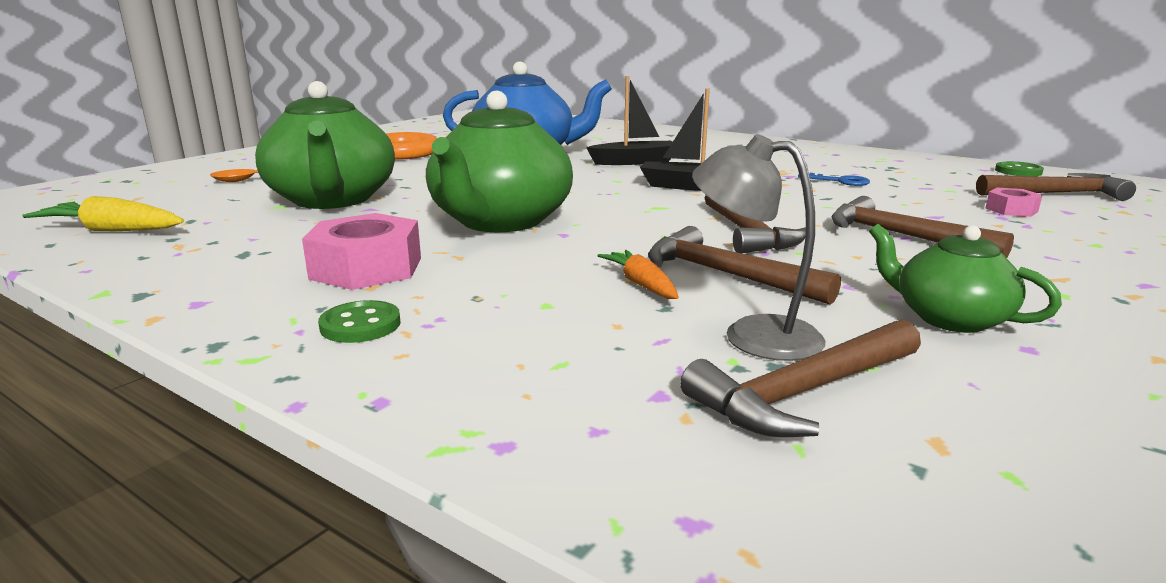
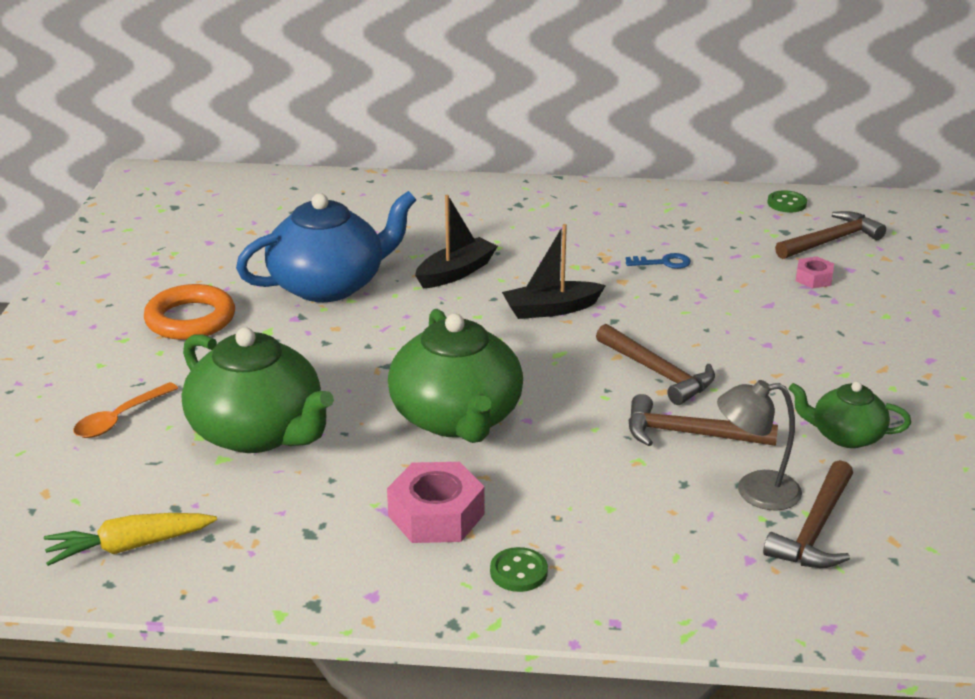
camera: 30 degrees left, 10 degrees up
orange carrot [597,250,679,299] -> none
brown hammer [831,196,1014,258] -> none

